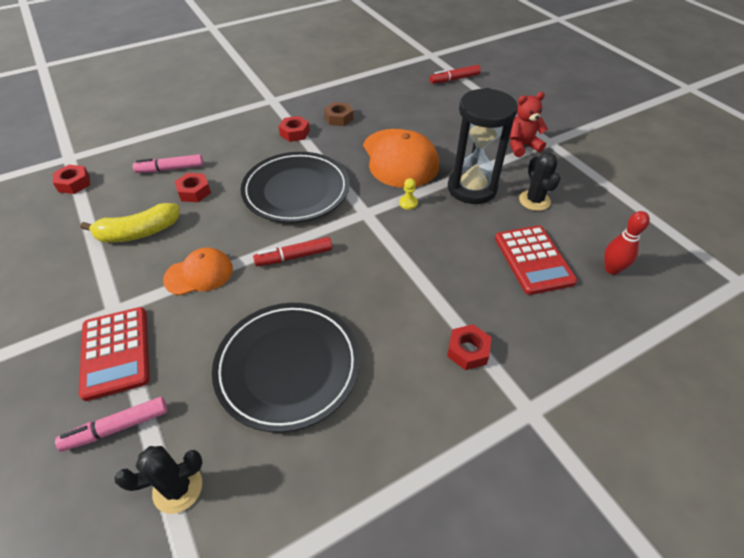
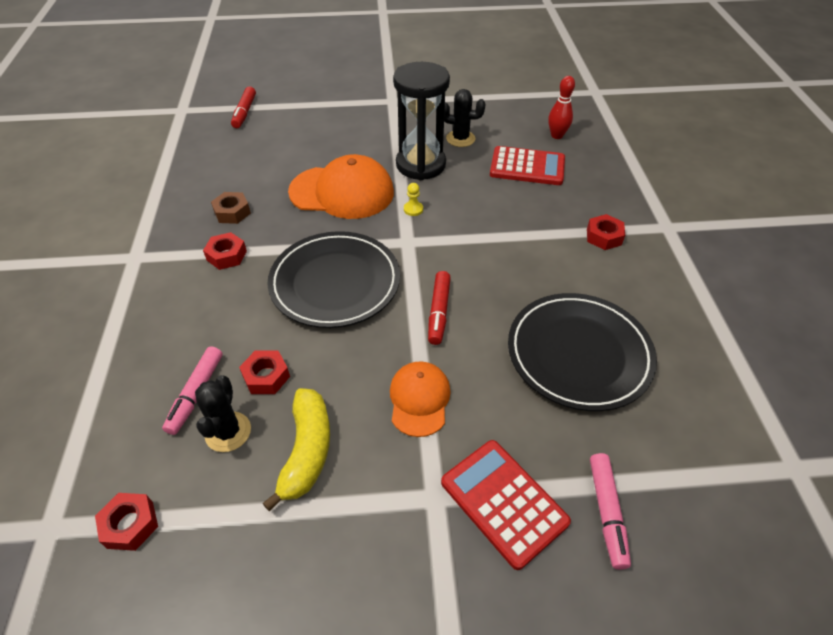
camera: 65 degrees left, 0 degrees up
red calculator [79,307,150,401] -> red calculator turned 135 degrees counterclockwise [441,440,571,570]
black cactus [114,446,203,514] -> black cactus moved to [195,375,251,452]
red teddy bear [510,92,548,157] -> none

